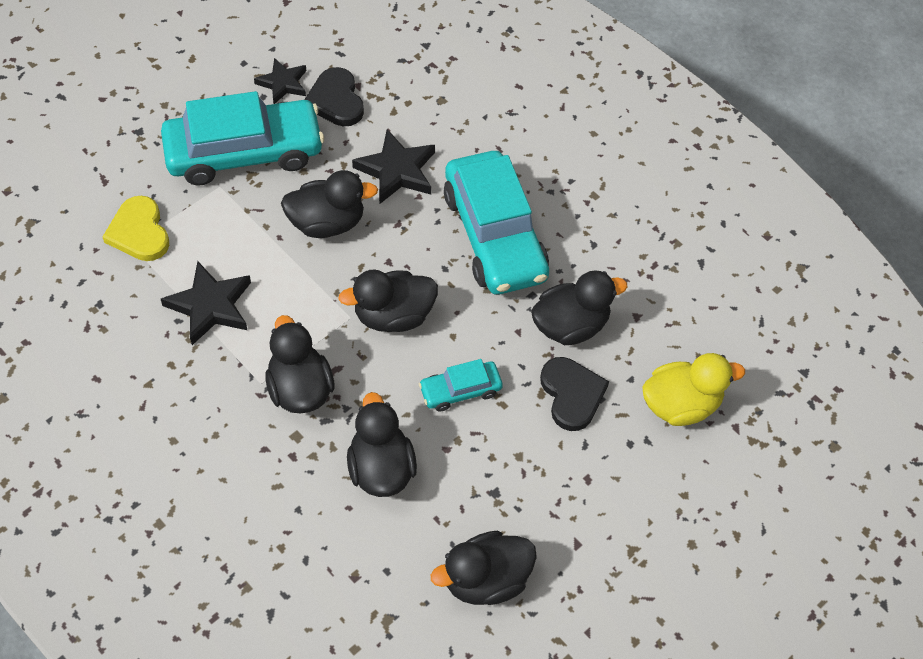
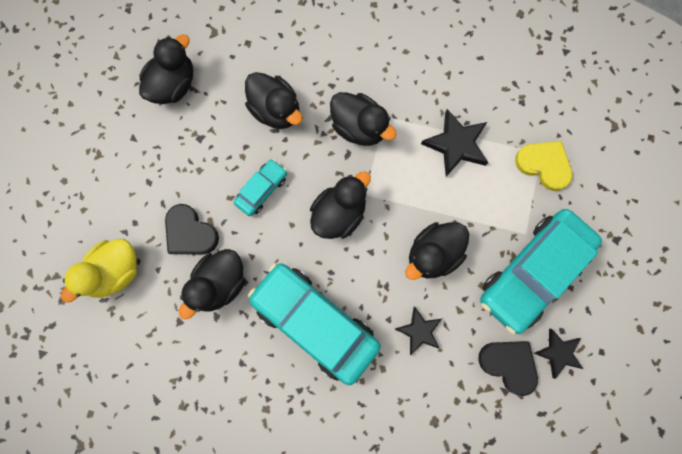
camera: 150 degrees right, 20 degrees up
black star [352,129,435,204] -> black star [395,306,442,355], size x0.66

